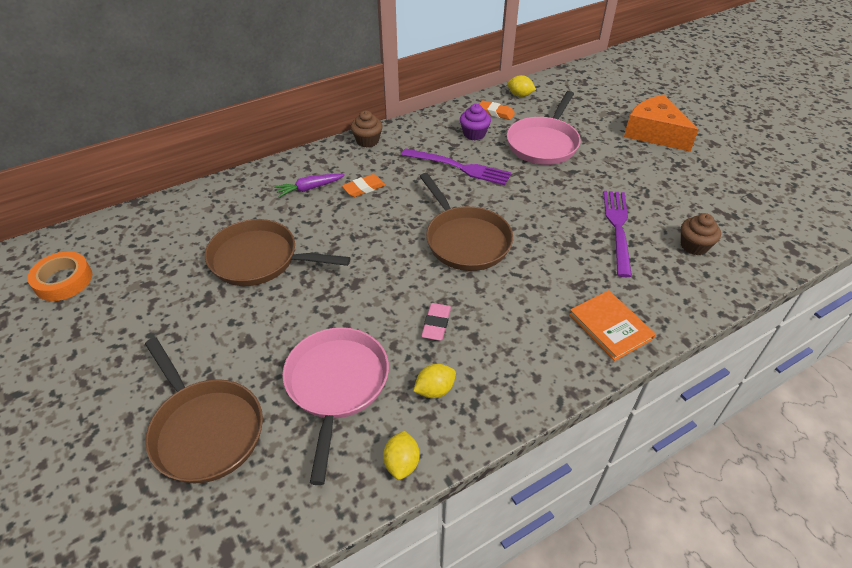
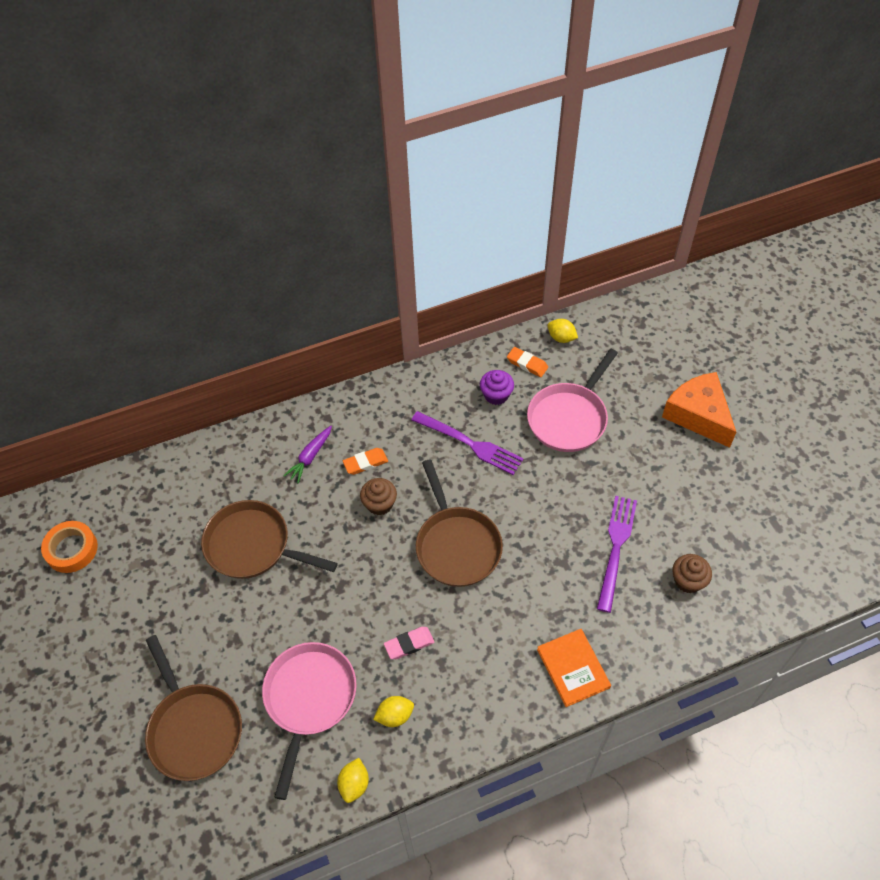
camera: 10 degrees right, 10 degrees up
purple carrot [274,174,345,197] -> purple carrot turned 45 degrees counterclockwise [283,426,332,483]
brown cupcake [351,111,383,147] -> brown cupcake moved to [360,478,397,515]
pink eraser [421,303,451,341] -> pink eraser turned 45 degrees clockwise [384,627,434,659]

